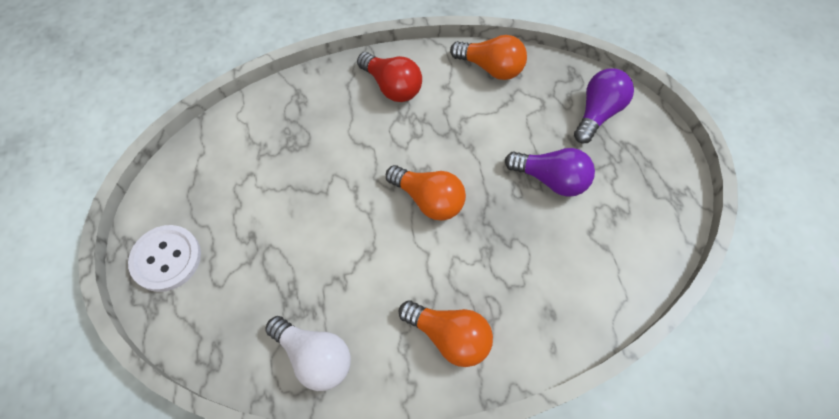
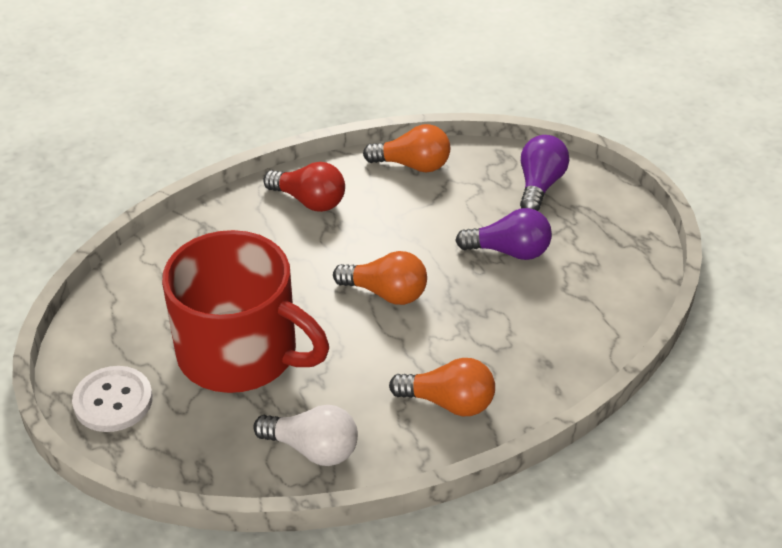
camera: 15 degrees left, 20 degrees down
none -> red mug [162,230,329,393]

